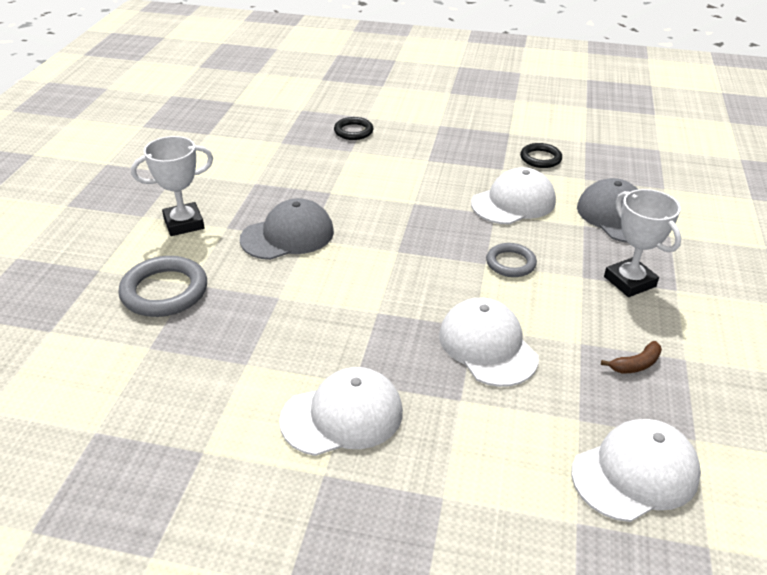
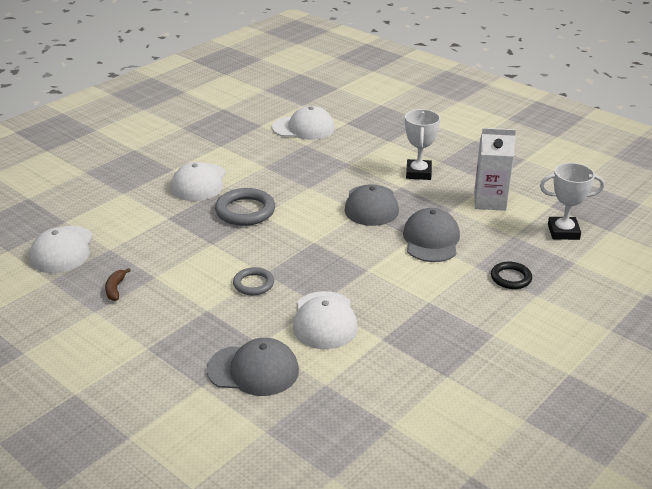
camera: 120 degrees right, 5 degrees down
grey ring [118,256,207,317] -> grey ring moved to [215,188,275,226]
white cap [439,298,539,387] -> white cap moved to [272,106,335,140]
black ring [520,143,562,168] -> none
white trophy [604,189,681,297] -> white trophy moved to [540,163,605,240]
none -> grey cap [403,208,460,262]
none -> white carton [474,128,516,211]

